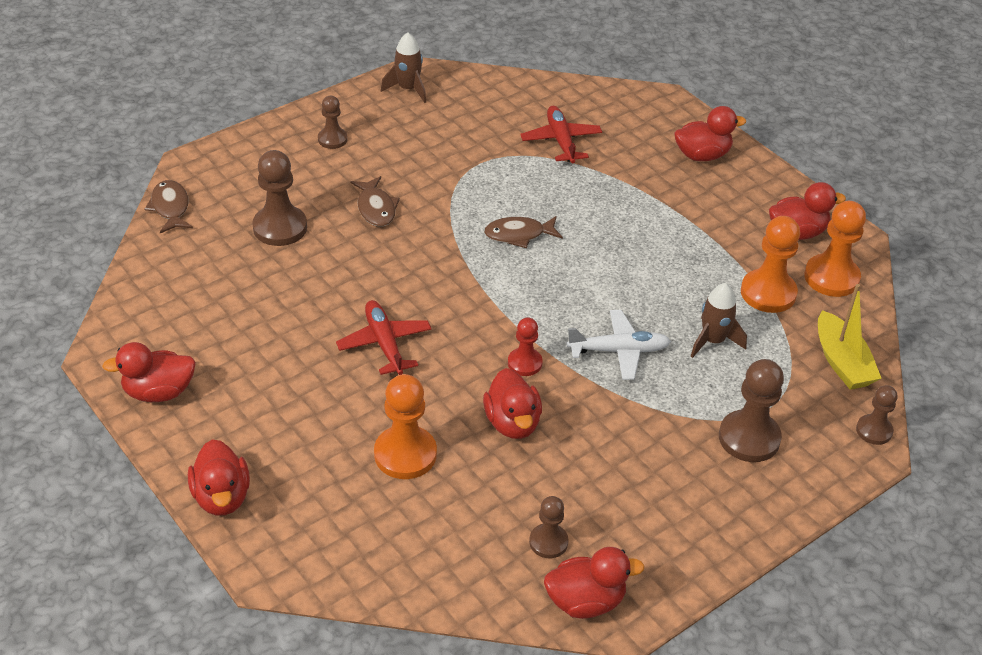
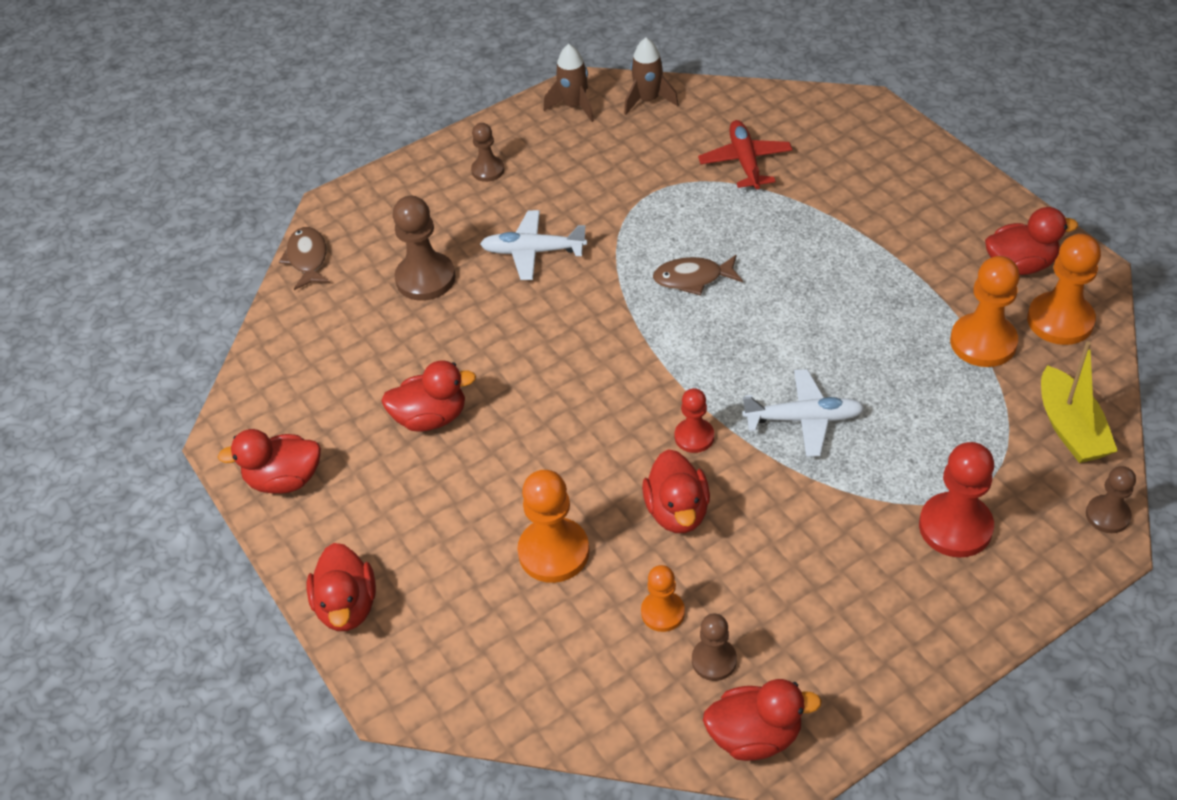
camera: 10 degrees right, 5 degrees up
red plane [336,300,431,375] -> none
brown fish [351,176,400,227] -> white plane [480,210,587,280]
red duck [674,106,746,161] -> red duck moved to [381,360,476,432]
brown rocket [691,283,747,358] -> brown rocket moved to [624,38,679,115]
brown pawn [719,359,784,462] -> red pawn [919,442,994,558]
none -> orange pawn [641,565,685,632]

